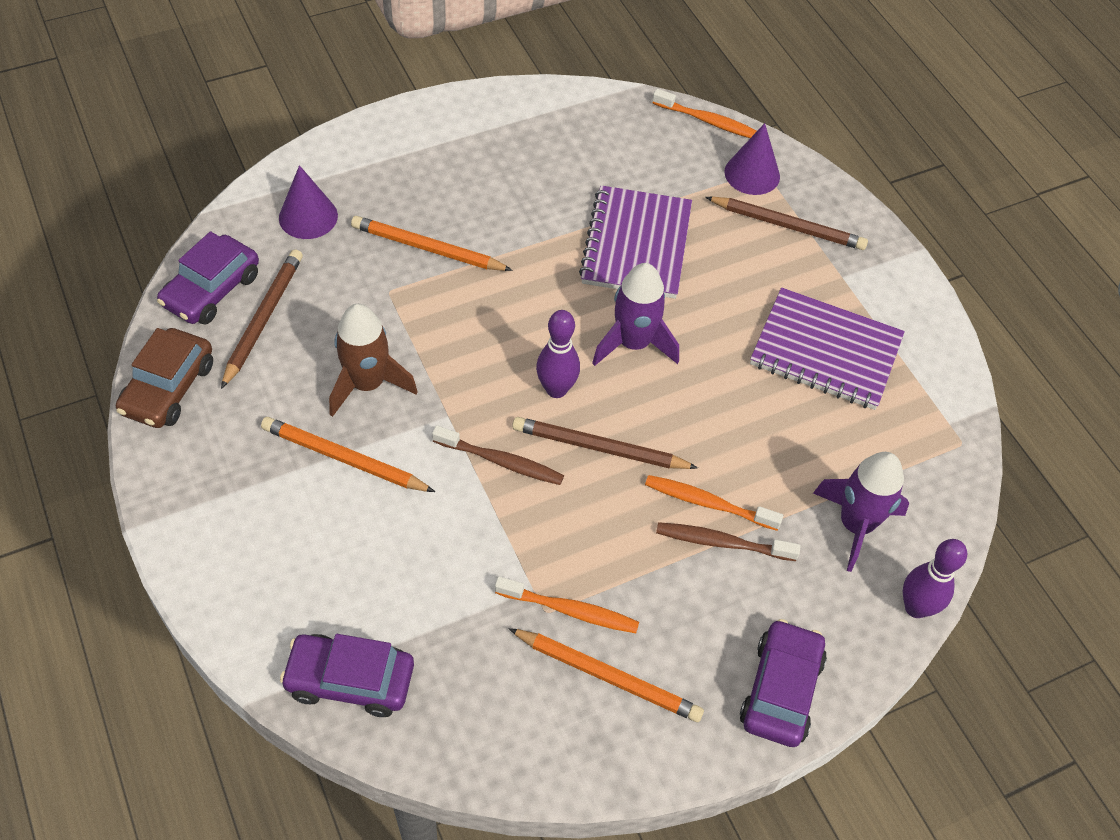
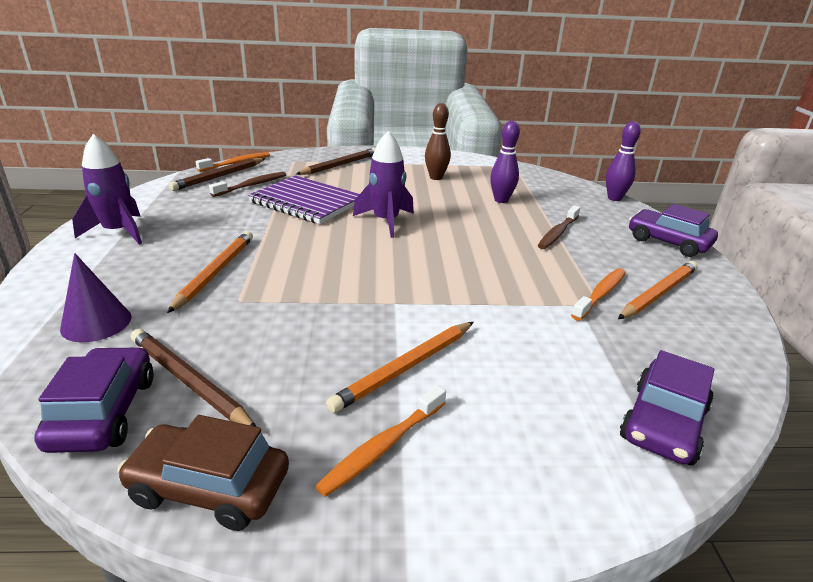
camera: 65 degrees left, 25 degrees down
brown car [116,328,213,428] -> brown car turned 150 degrees clockwise [117,415,289,531]
purple car [157,231,259,325] -> purple car turned 150 degrees counterclockwise [34,347,154,453]
brown rocket [329,304,418,417] -> none
orange pencil [351,216,513,271] -> orange pencil turned 150 degrees clockwise [167,231,253,313]
brown toothbrush [432,425,564,485] -> brown toothbrush moved to [209,172,286,197]
brown pencil [512,417,698,469] -> brown pencil moved to [169,158,266,191]
purple bowling pin [536,310,580,398] -> purple bowling pin moved to [490,121,520,203]
orange toothbrush [645,475,783,531] -> orange toothbrush moved to [315,385,446,497]
purple cone [724,123,780,195] -> none
purple notebook [750,287,905,410] -> brown bowling pin [425,103,451,180]
purple rocket [813,452,909,572] -> purple rocket moved to [72,134,142,245]

